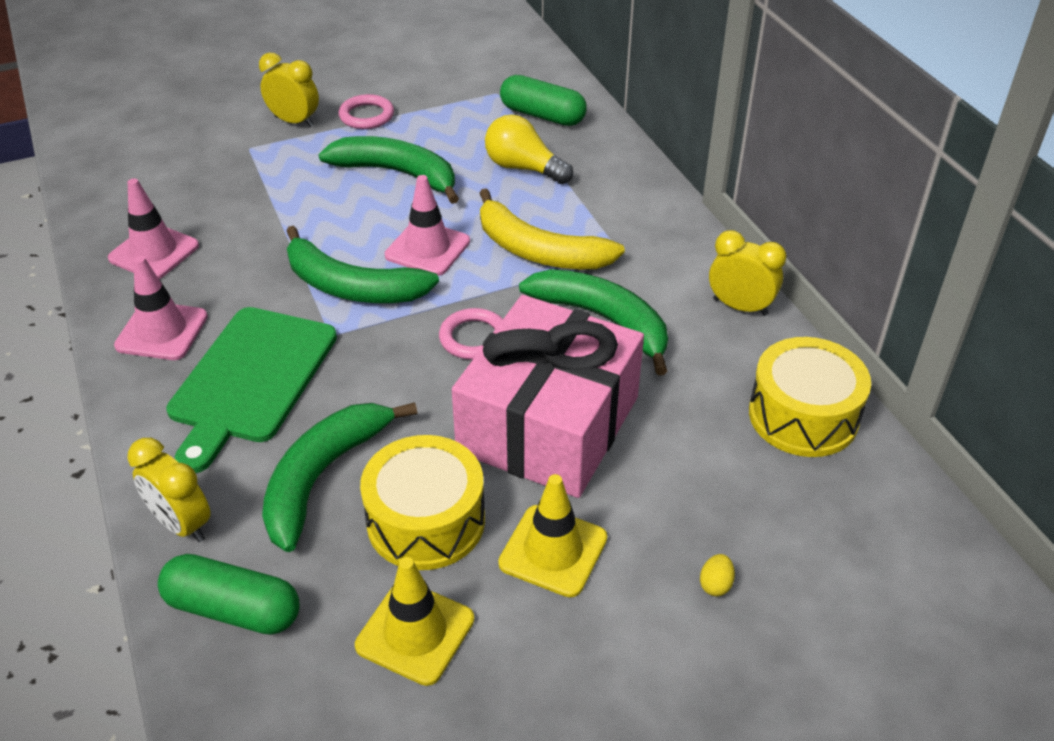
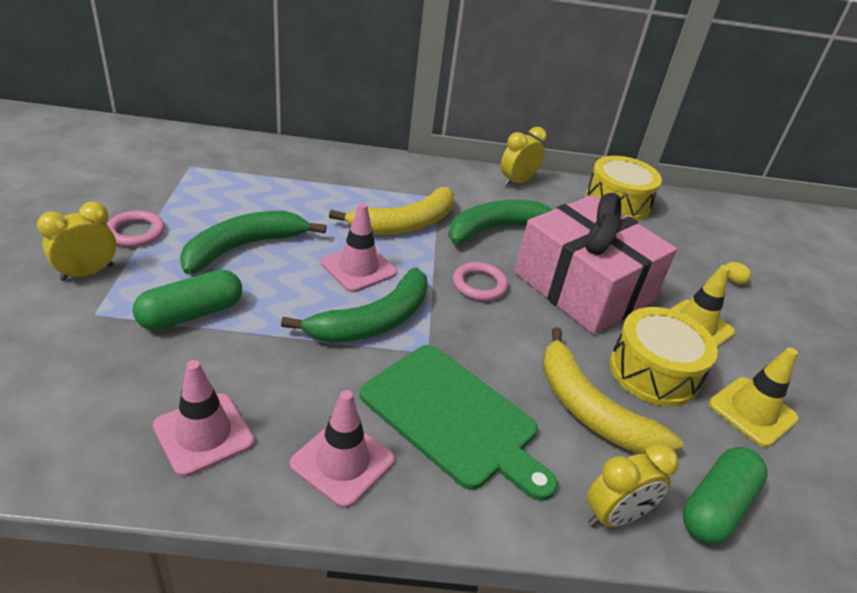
camera: 70 degrees left, 5 degrees down
green banana [262,402,417,552] -> yellow banana [543,327,683,454]
yellow light bulb [485,115,573,184] -> none
green capsule [500,75,587,126] -> green capsule moved to [133,270,242,331]

